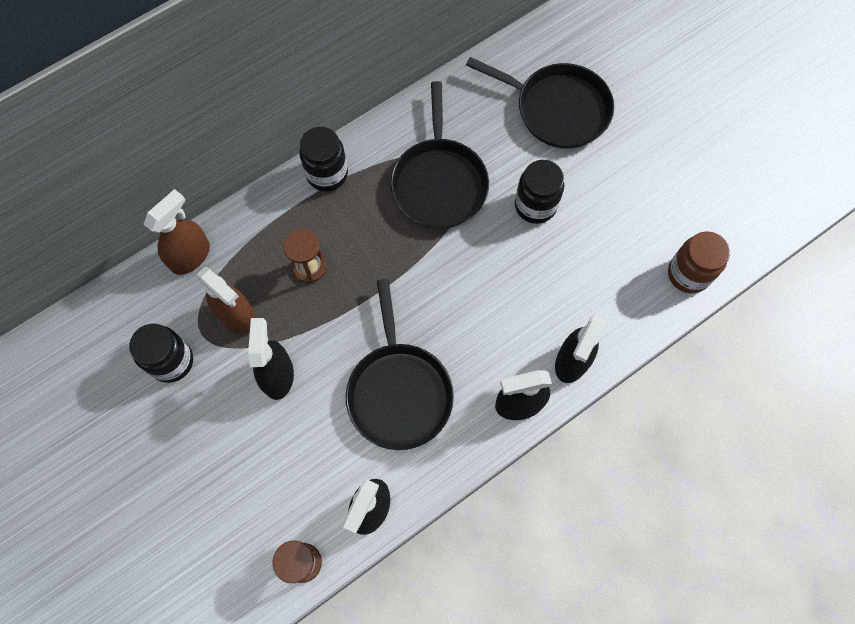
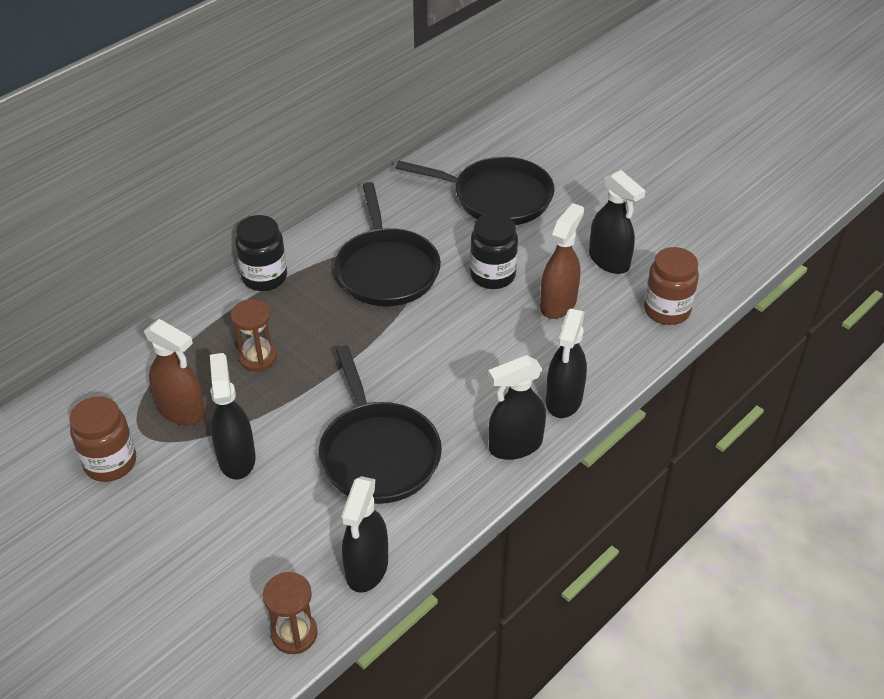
camera: 10 degrees left, 25 degrees down
black jar [129,324,193,383] -> brown jar [69,396,136,482]
brown spray bottle [144,189,210,275] -> brown spray bottle moved to [540,203,584,319]
none -> black spray bottle [589,170,645,274]

